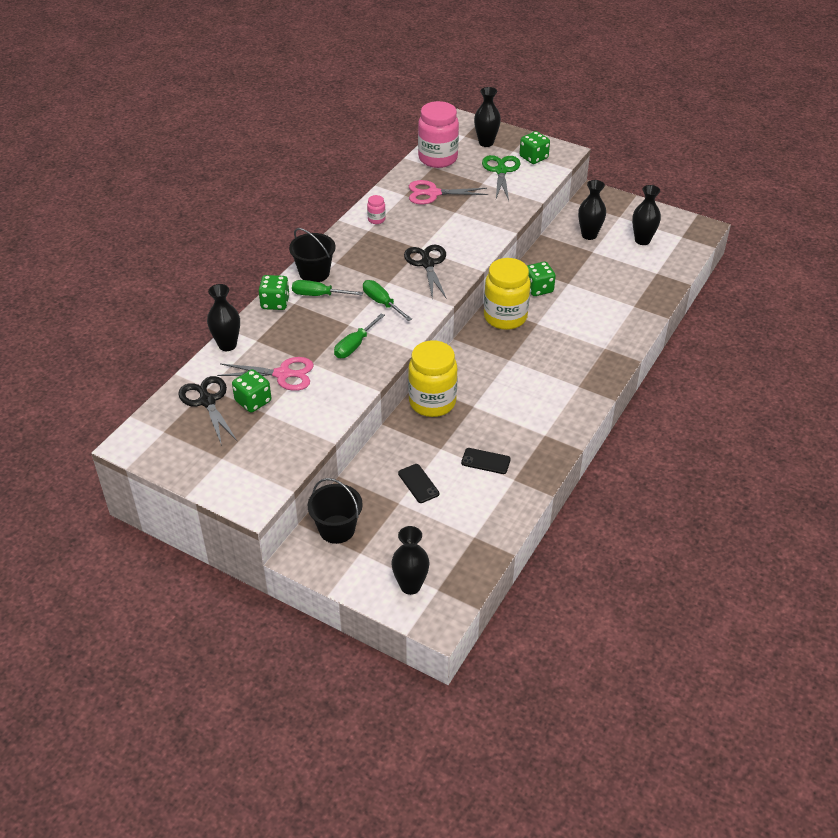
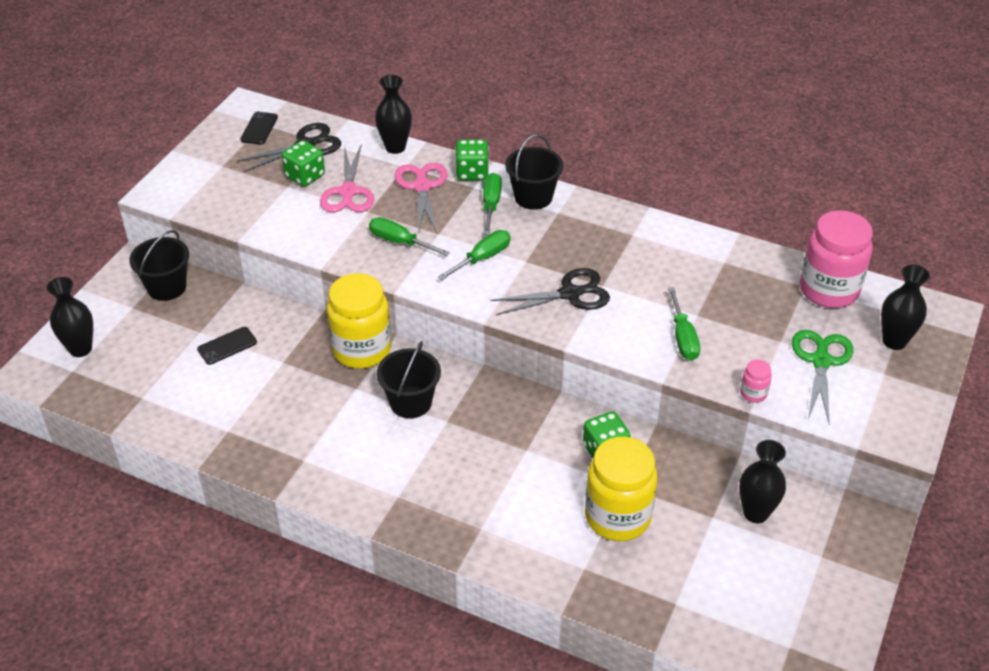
camera: 85 degrees right, 0 degrees up
pink jar [367,195,386,224] -> pink jar moved to [740,360,772,403]
pink scissors [409,180,488,204] -> pink scissors moved to [395,163,448,233]
black phone [461,448,511,474] -> black phone moved to [240,111,278,145]
green scissors [482,155,520,201] -> green scissors turned 75 degrees counterclockwise [792,330,853,424]
yellow jar [484,258,531,330] -> yellow jar moved to [585,437,657,541]
green dice [519,131,550,164] -> none
black vase [632,185,661,245] -> none
none -> black bucket [377,341,441,418]
none -> green screwdriver [668,287,700,361]

